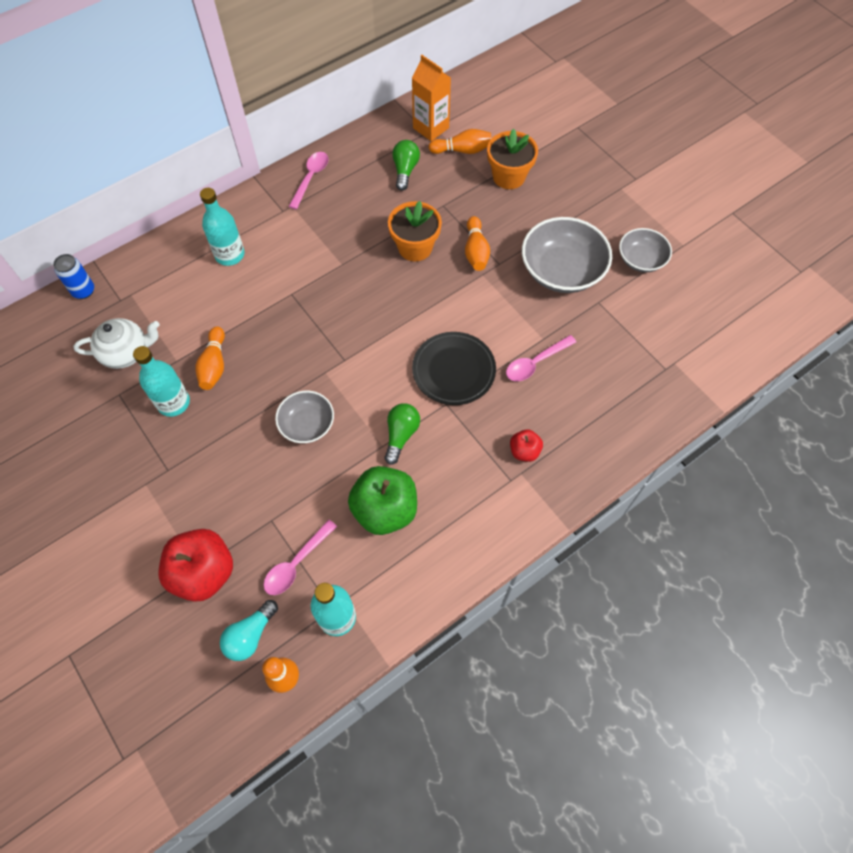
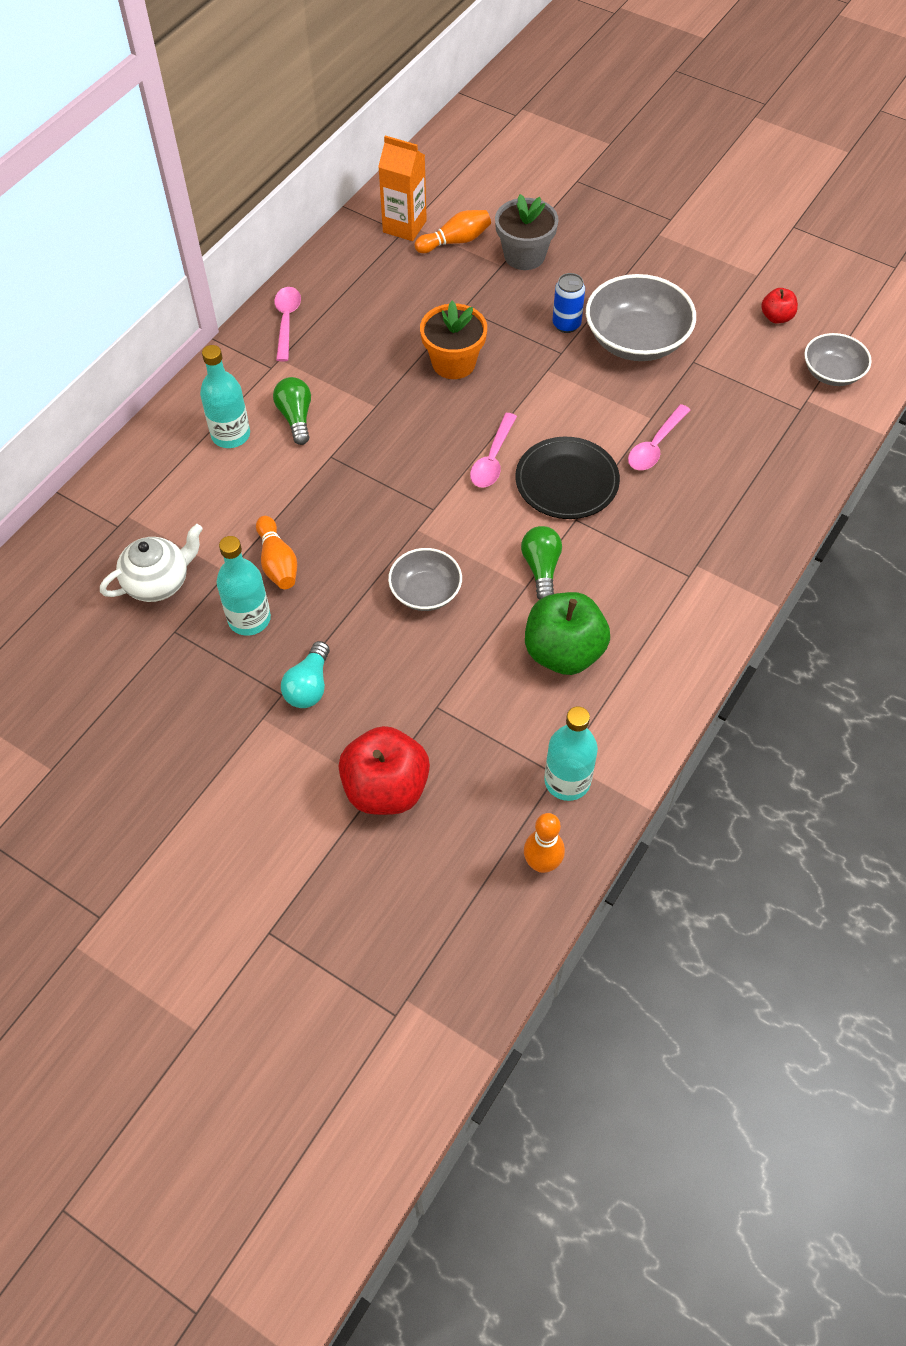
camera: 20 degrees left, 5 degrees down
blue can [53,254,94,299] -> blue can moved to [553,273,585,333]
turquoise light bulb [220,600,278,661] -> turquoise light bulb moved to [281,641,330,708]
pink spoon [264,520,337,595] -> pink spoon moved to [470,413,517,488]
green light bulb [392,140,420,191] -> green light bulb moved to [273,377,311,445]
orange bowling pin [465,216,490,271] -> none
orange flower pot [487,129,538,189] -> grey flower pot [495,194,559,270]
red apple [510,429,543,462] -> red apple moved to [761,288,798,324]
grey bowl [619,228,672,272] -> grey bowl moved to [804,333,872,386]

